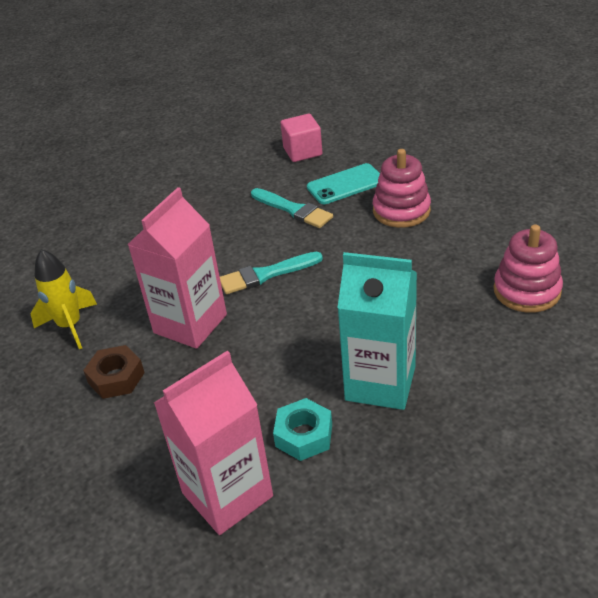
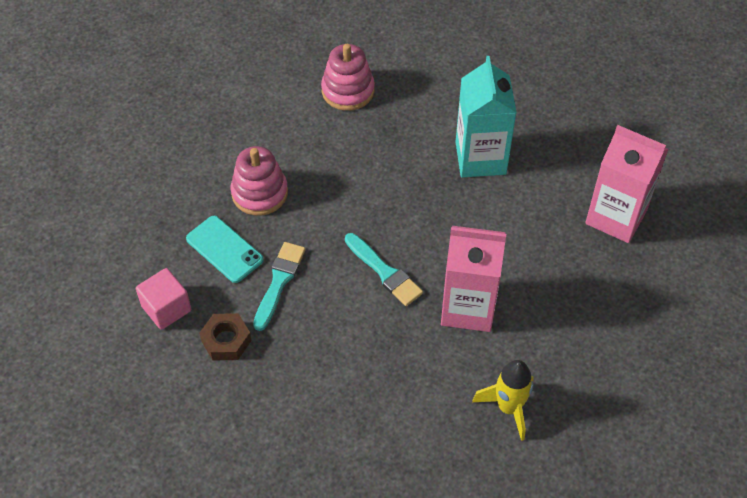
camera: 115 degrees left, 15 degrees up
brown nut [83,345,145,399] -> brown nut moved to [199,313,252,360]
turquoise nut [273,398,332,461] -> none

